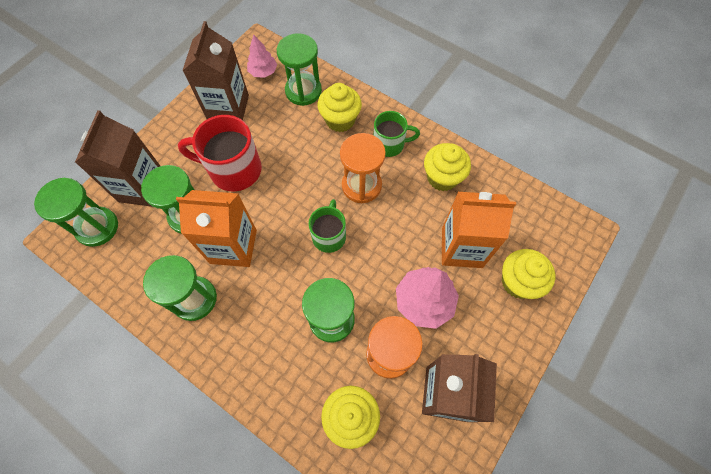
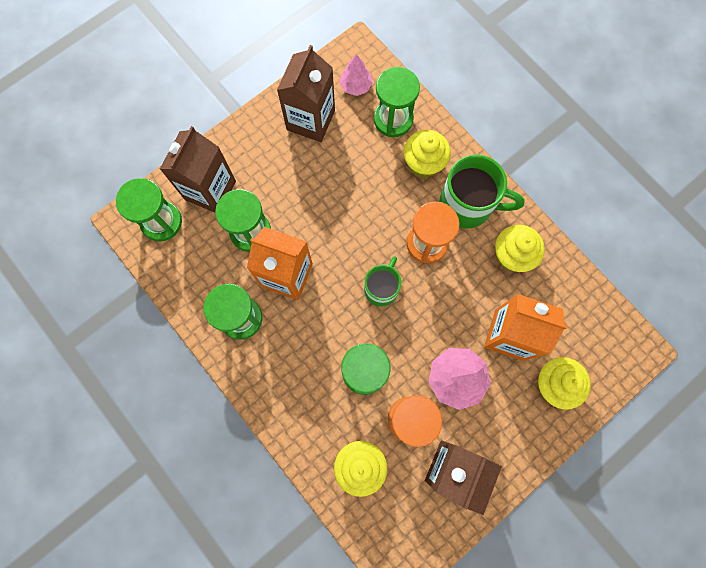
camera: 15 degrees right, 10 degrees up
red mug [178,115,262,191] -> none
green mug [374,111,420,157] -> green mug [439,154,525,229], size x1.61

